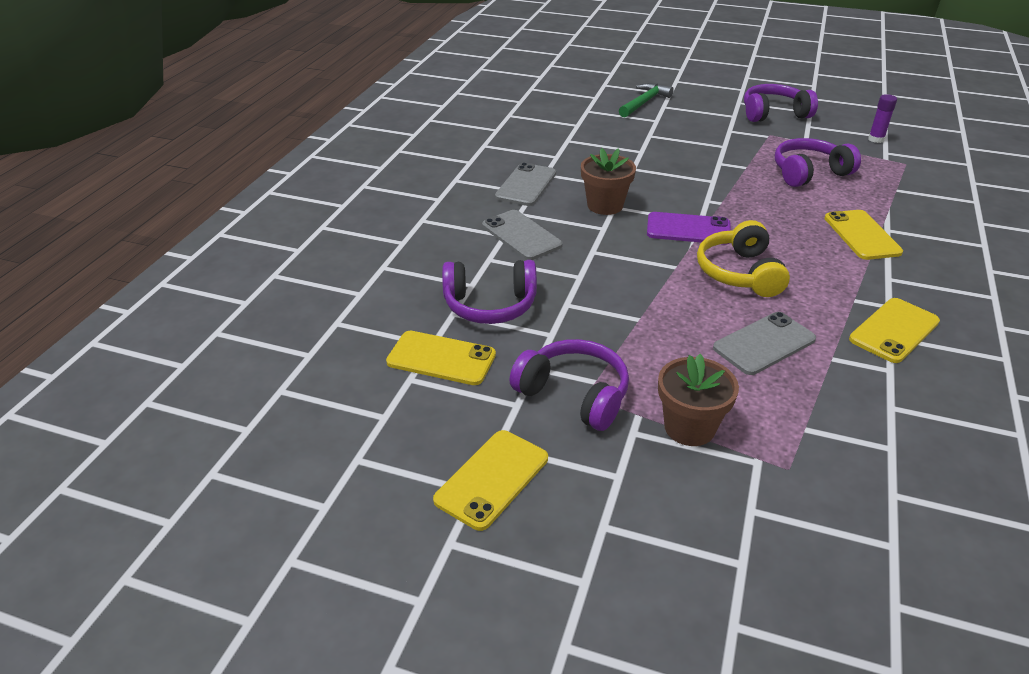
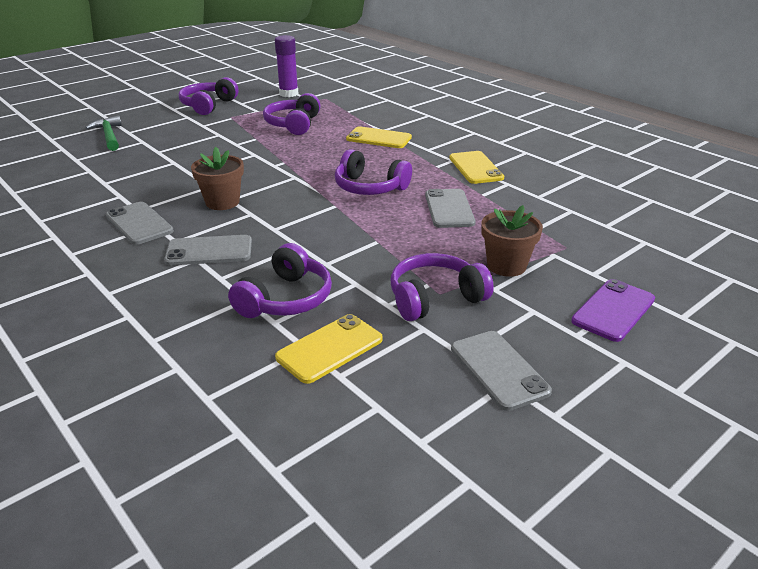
camera: 60 degrees left, 5 degrees down
yellow phone [433,430,548,531] -> grey phone [451,331,552,411]
purple phone [647,212,731,245] -> purple phone moved to [571,279,655,342]
yellow headphones [697,220,790,297] -> purple headphones [335,149,412,195]
purple glue stick [868,94,897,143] -> purple glue stick [275,35,298,97], size x1.63

